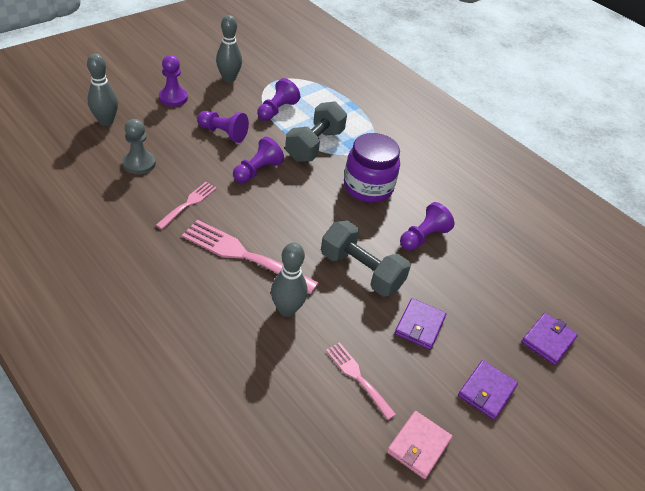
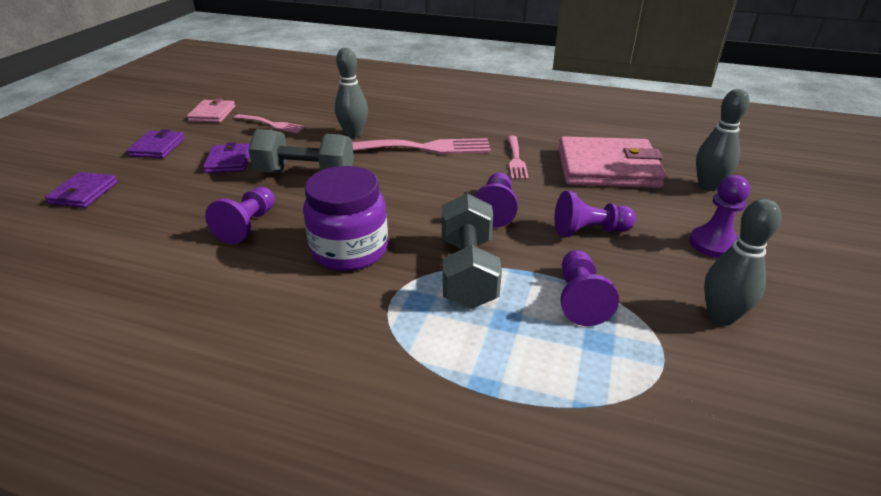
camera: 155 degrees right, 10 degrees down
grey pawn [123,119,156,174] -> pink wallet [558,136,666,188]

